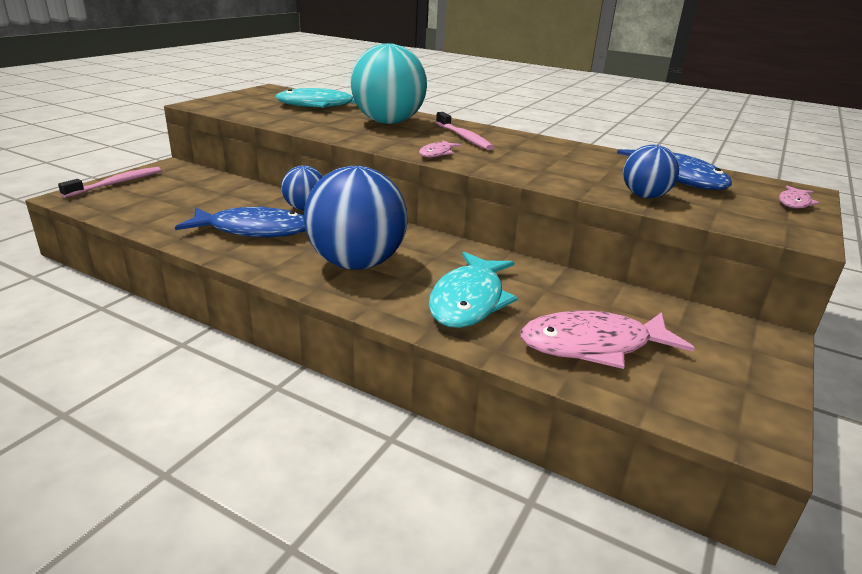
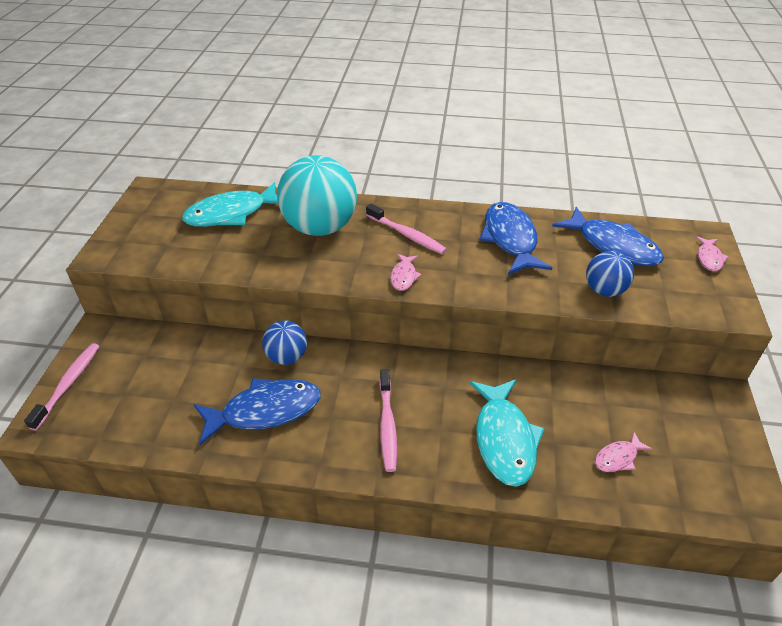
camera: 20 degrees left, 15 degrees up
blue ball [304,166,407,270] -> pink toothbrush [379,369,397,472]
pink fish [520,311,695,369] -> pink fish [595,432,652,472], size x0.48
none -> blue fish [479,202,552,275]

